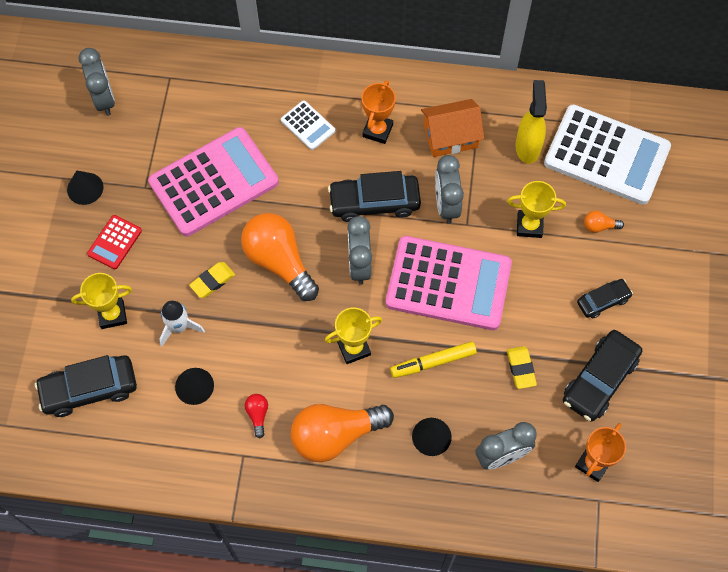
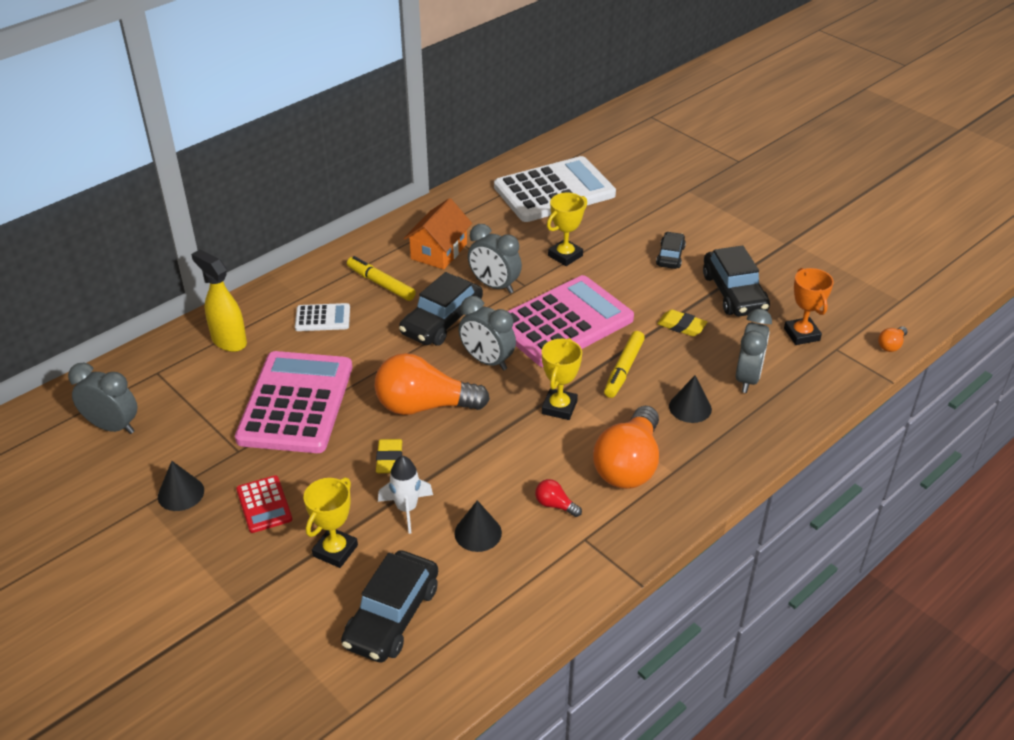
camera: 50 degrees left, 25 degrees down
orange trophy [361,80,396,144] -> yellow marker [347,256,416,301]
yellow spray bottle [516,80,547,164] -> yellow spray bottle moved to [191,250,247,352]
orange light bulb [584,211,624,233] -> orange light bulb moved to [878,326,907,352]

